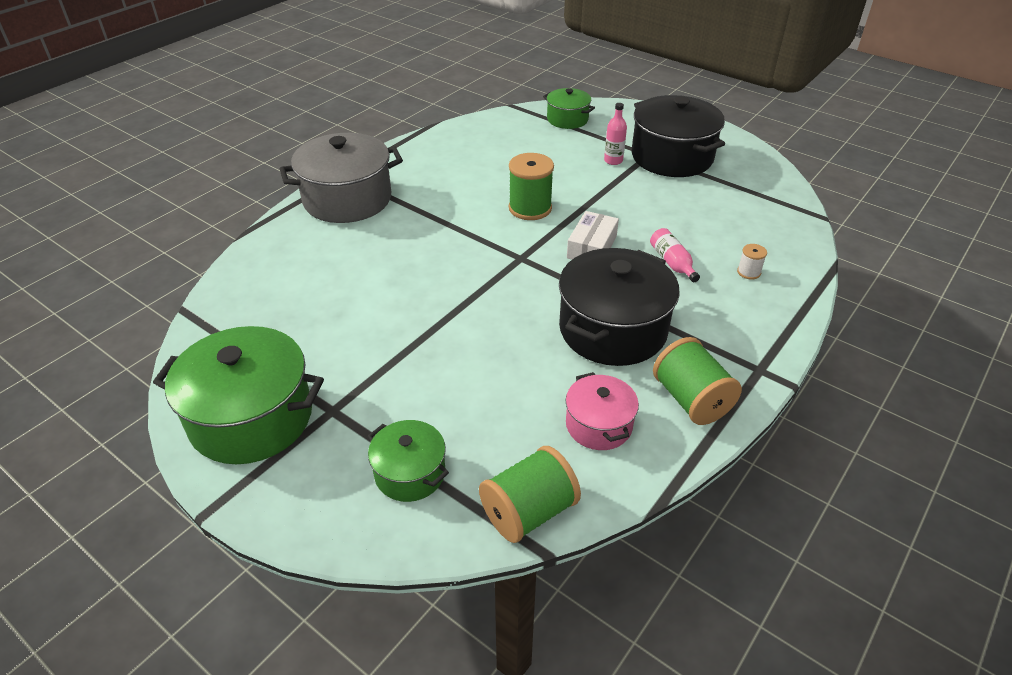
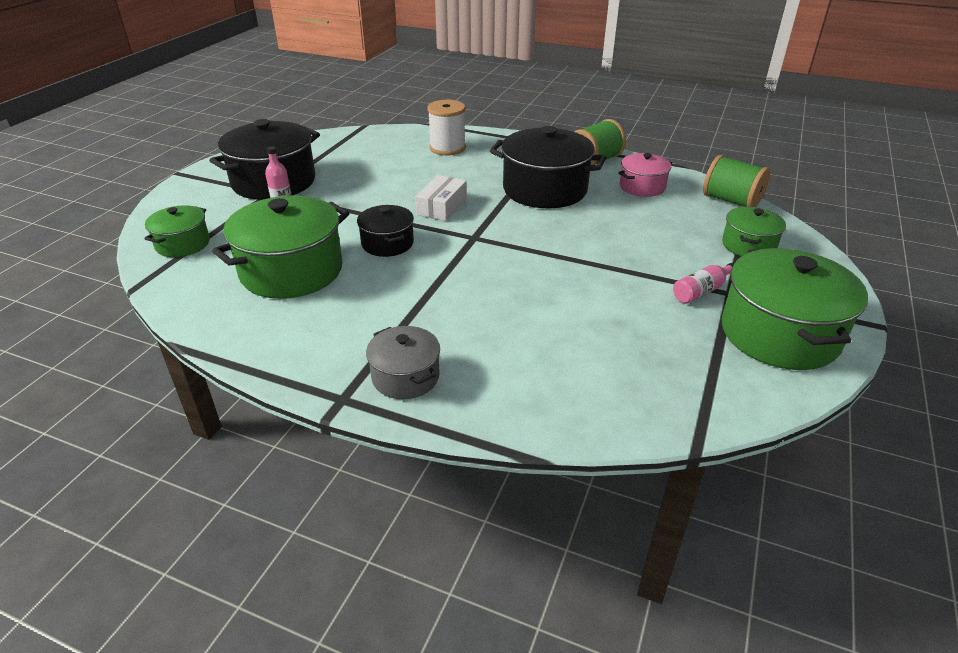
camera: 105 degrees left, 5 degrees down
grey pot [280,133,403,223] -> grey pot [366,326,440,399], size x0.55
green spool [509,153,554,220] -> black pot [357,205,414,257]
white box [567,211,619,259] -> white box turned 75 degrees counterclockwise [415,175,467,221]
pink bottle [650,228,700,282] -> pink bottle moved to [673,263,734,304]
white spool [737,244,767,280] -> white spool [428,100,466,155], size x2.06
none -> green pot [212,196,349,299]

